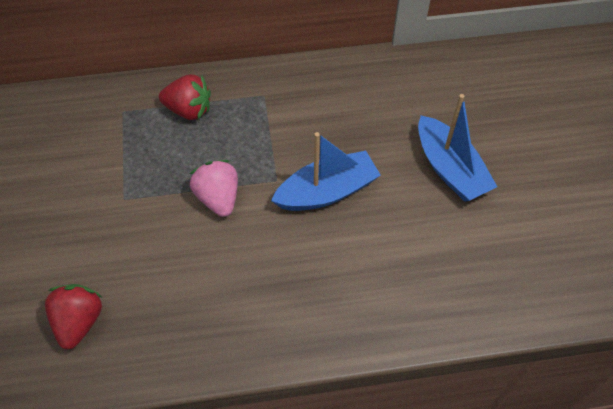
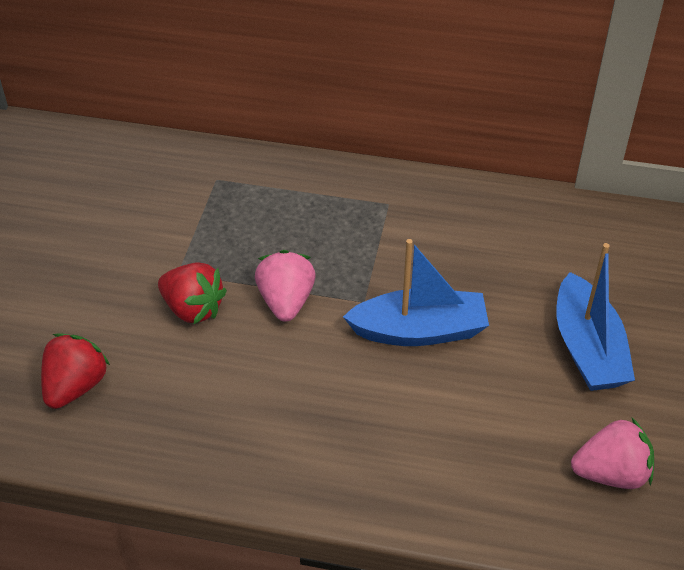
camera: 20 degrees right, 10 degrees down
red strawberry [159,75,211,120] -> red strawberry moved to [158,262,227,324]
none -> pink strawberry [571,418,654,489]

